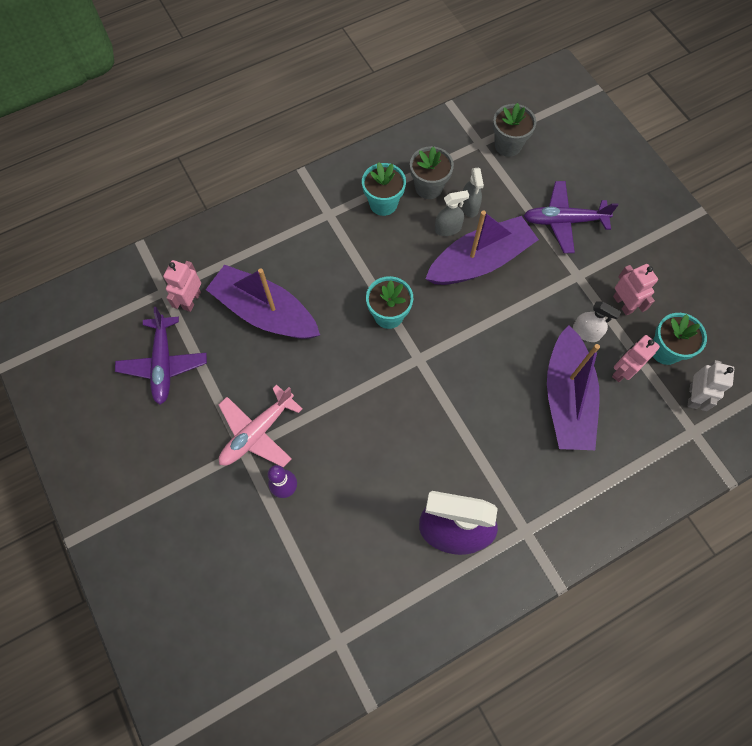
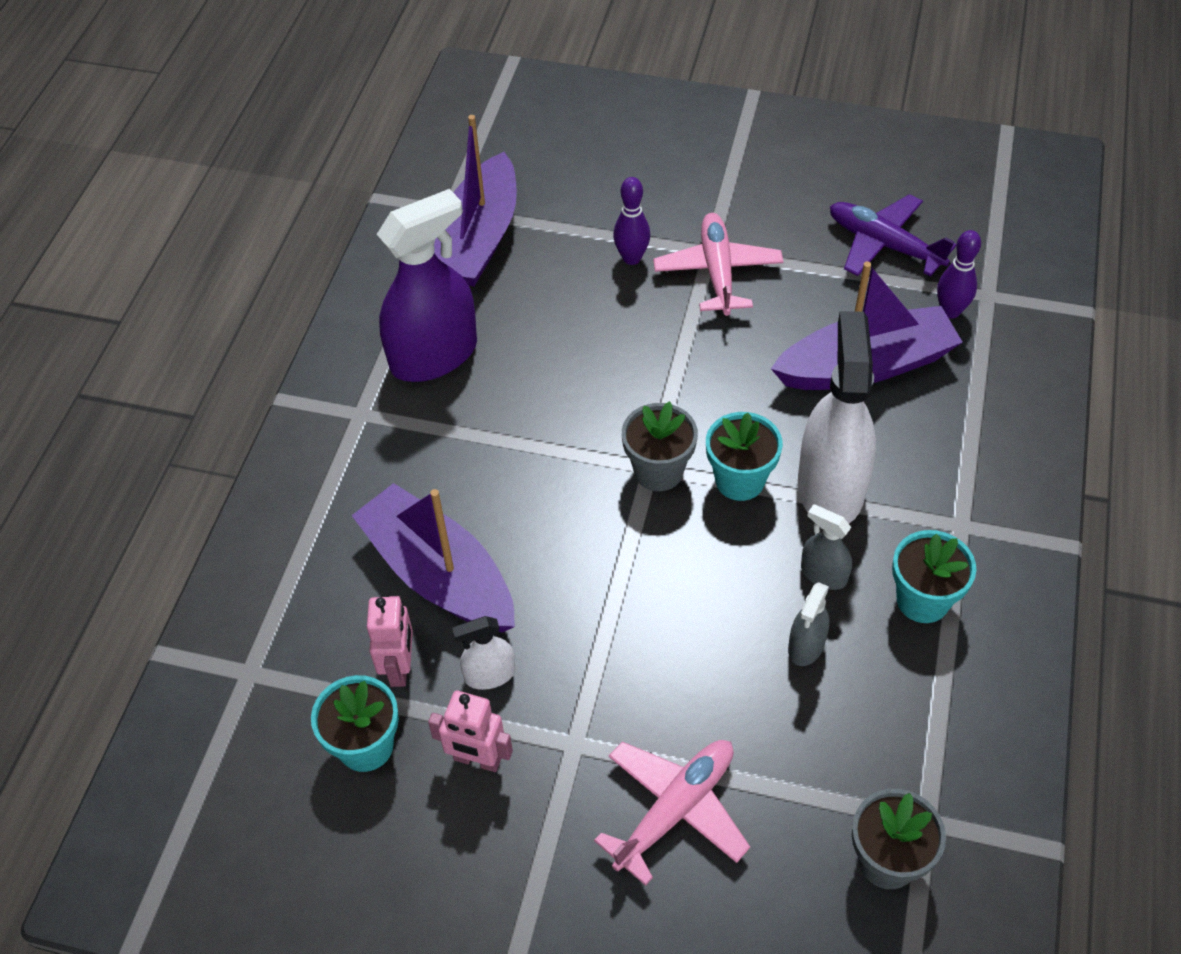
camera: 135 degrees right, 15 degrees down
pink robot [163,260,201,312] -> purple bowling pin [937,230,981,319]
grey flower pot [410,146,454,199] -> grey flower pot moved to [622,401,698,491]
purple boat [425,211,539,285] -> purple boat moved to [434,115,517,287]
grey spray bottle [461,168,484,218] -> grey spray bottle moved to [801,504,852,590]
purple plane [524,181,618,253] -> pink plane [594,740,750,886]
white robot [688,360,734,411] -> none
none -> white spray bottle [798,311,876,523]

